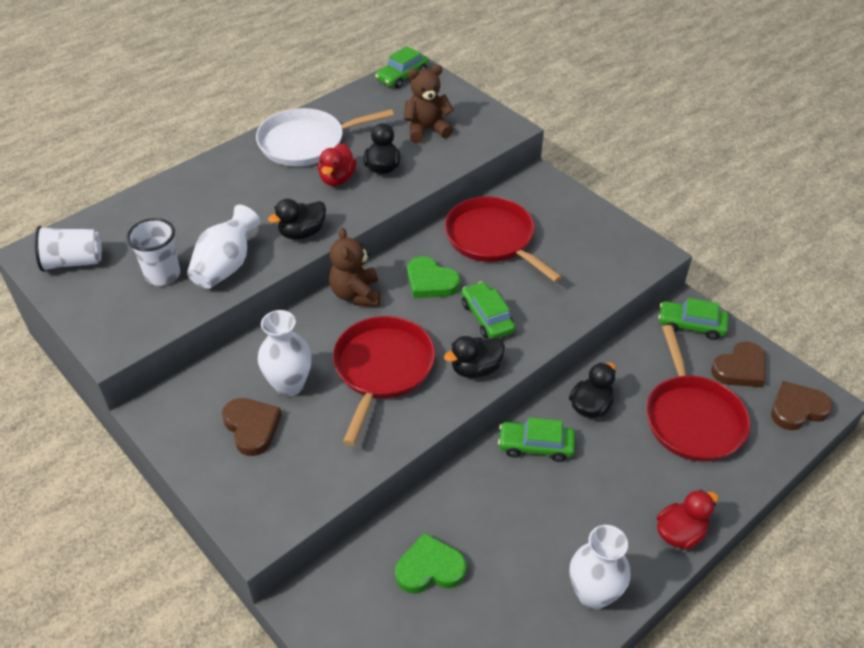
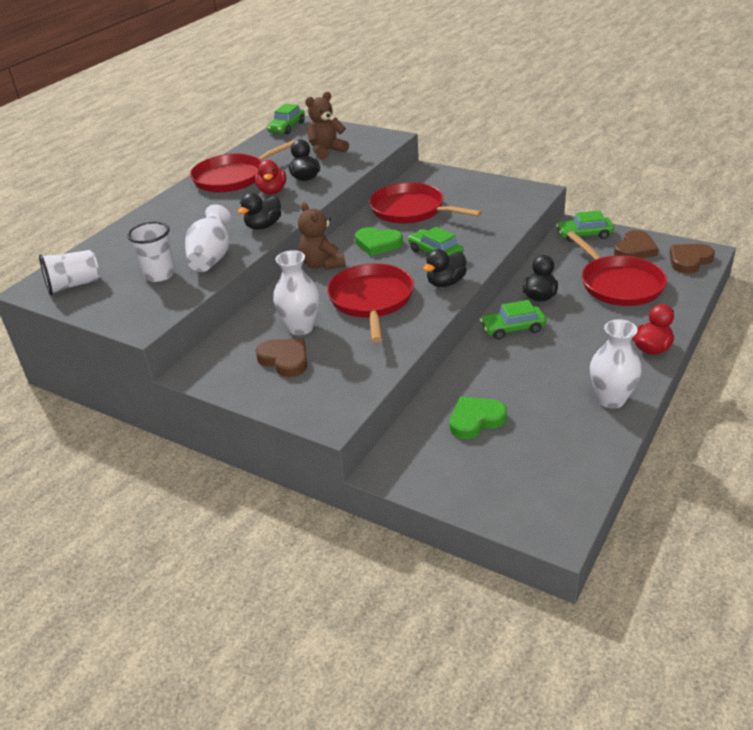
camera: 15 degrees left, 10 degrees down
white pan [256,108,394,166] -> red pan [190,139,296,193]

